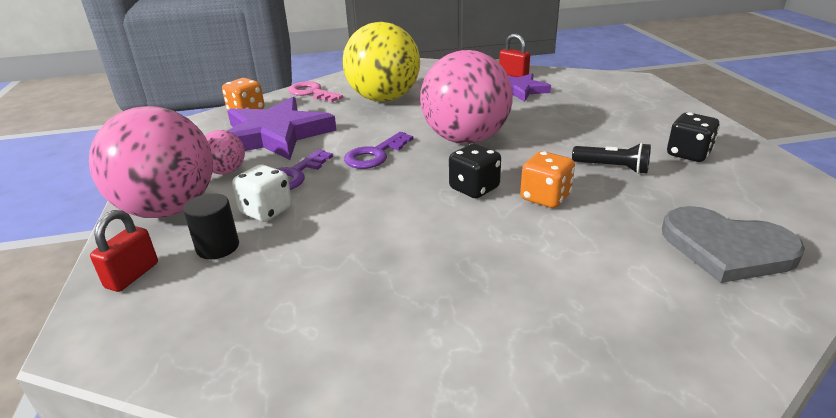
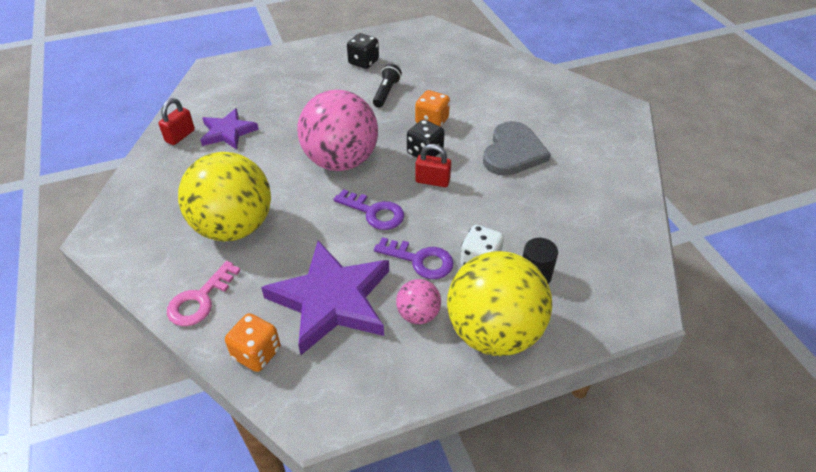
camera: 100 degrees left, 15 degrees up
pink ball [89,106,213,218] -> yellow ball [447,251,552,356]
red padlock [90,210,158,292] -> red padlock moved to [415,144,451,187]
grey heart [662,206,805,283] -> grey heart moved to [483,121,551,176]

